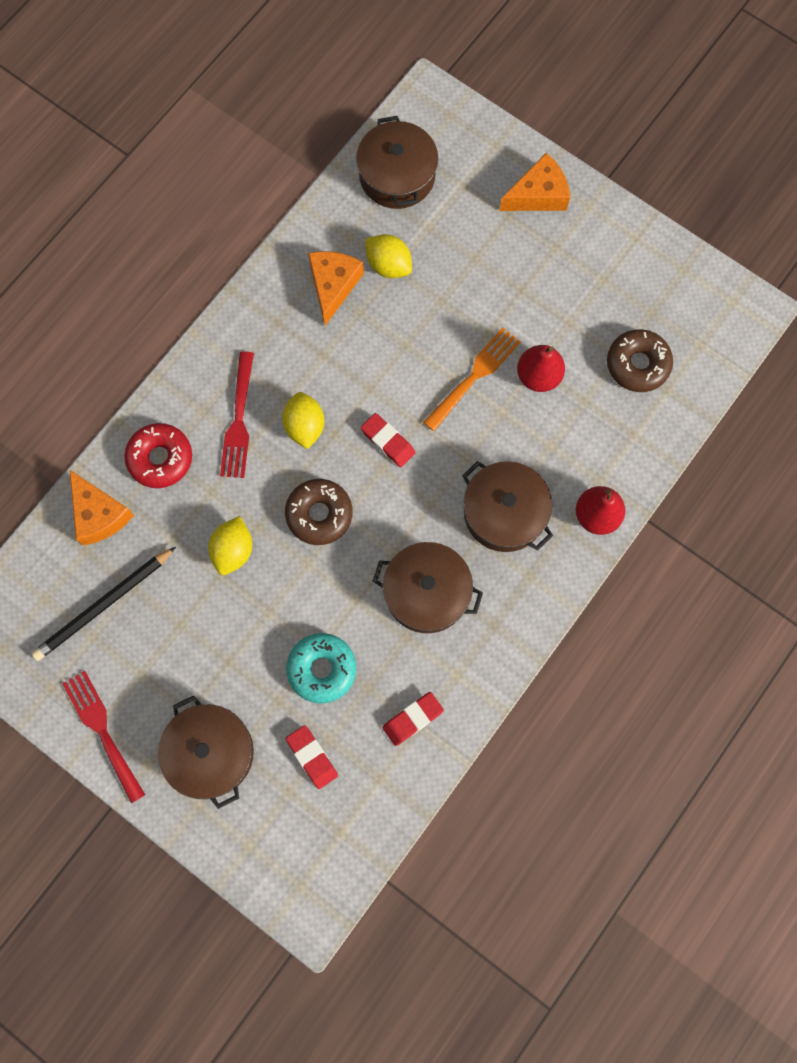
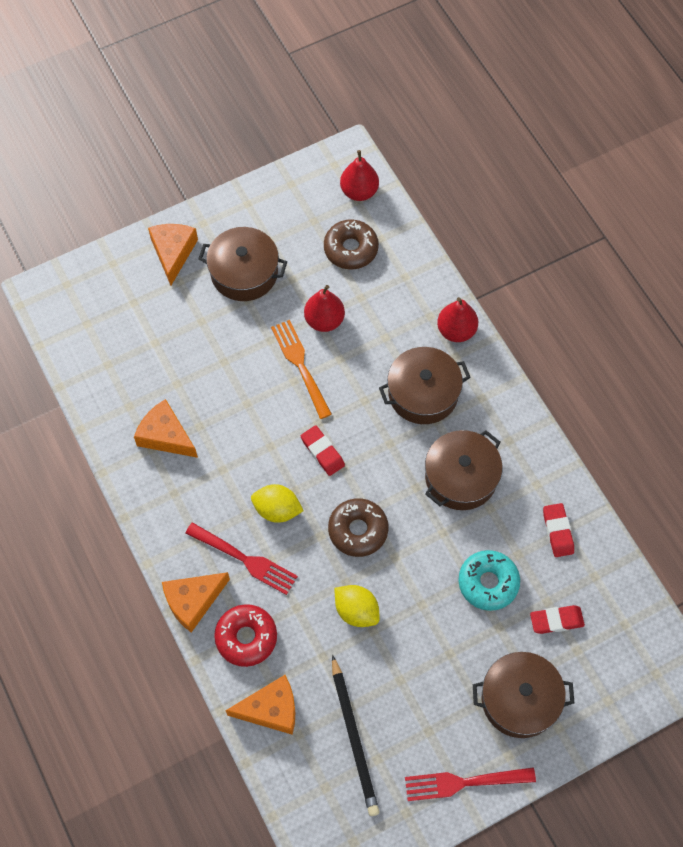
camera: 65 degrees left, 10 degrees down
brown pot [356,116,438,209] -> brown pot moved to [198,227,287,301]
red eraser [361,413,416,467] -> red eraser turned 75 degrees clockwise [301,425,345,476]
yellow lemon [365,234,412,278] -> none
none -> orange cheese [162,572,230,632]
none -> red pear [340,150,379,201]

